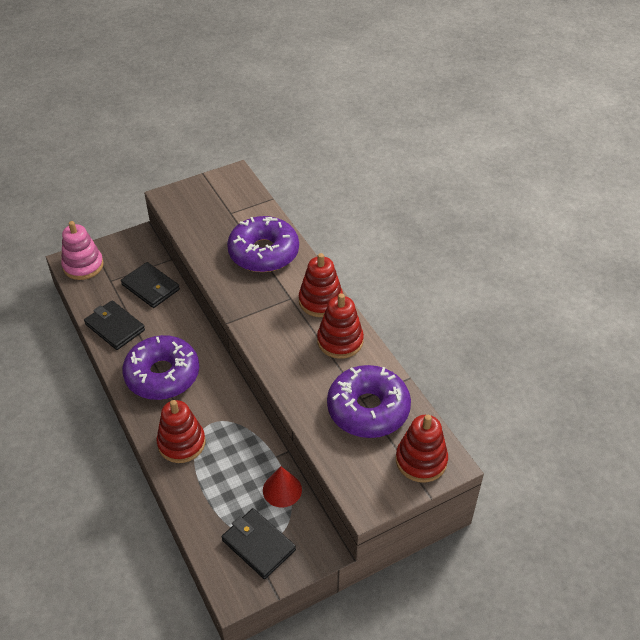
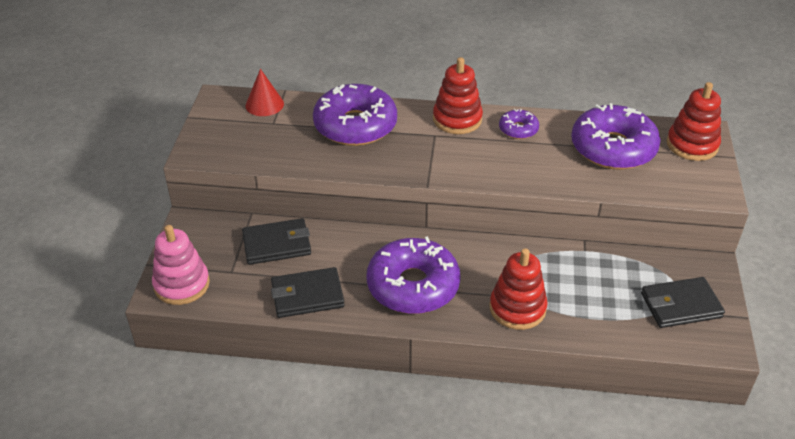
camera: 55 degrees left, 5 degrees down
red cone [263,466,302,508] -> red cone moved to [246,69,284,116]
red stacking toy [317,293,364,359] -> purple donut [499,109,539,139]

